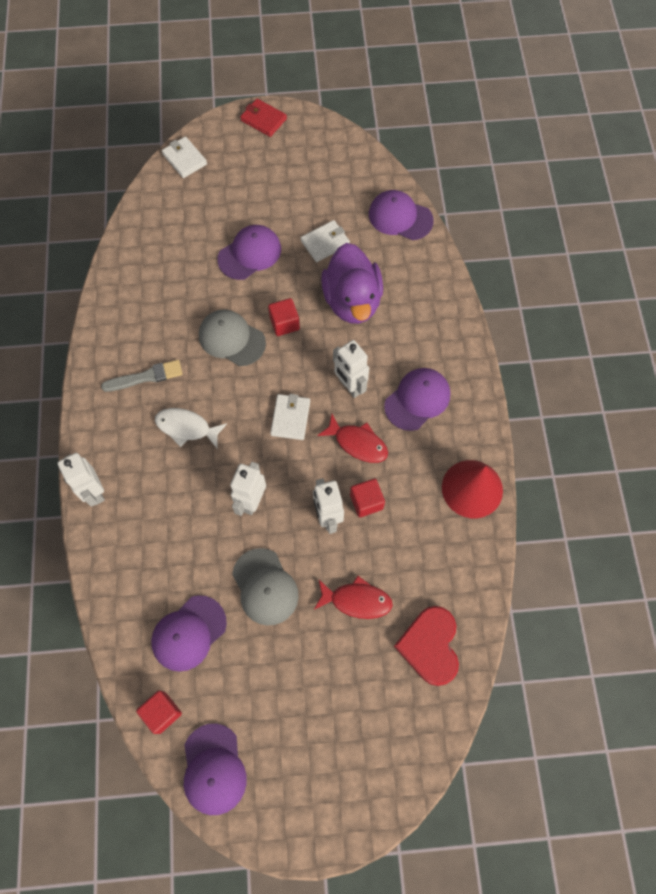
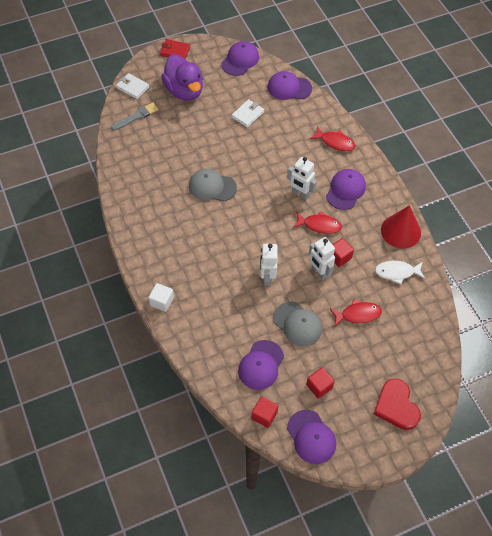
camera: 20 degrees left, 10 degrees down
white robot [58,453,105,507] -> white cube [148,283,174,312]
grey brush [101,360,183,392] -> grey brush moved to [111,103,159,131]
white fish [155,408,227,448] -> white fish moved to [375,260,425,285]
purple cap [217,225,281,280] -> purple cap moved to [221,41,259,76]
red cube [268,298,300,336] -> red cube moved to [306,367,335,399]
white wallet [270,394,310,440] -> none
purple duck [321,243,383,324] -> purple duck moved to [161,54,203,101]
red heart [394,606,459,686] -> red heart moved to [374,378,421,430]
none -> red fish [310,126,355,151]

